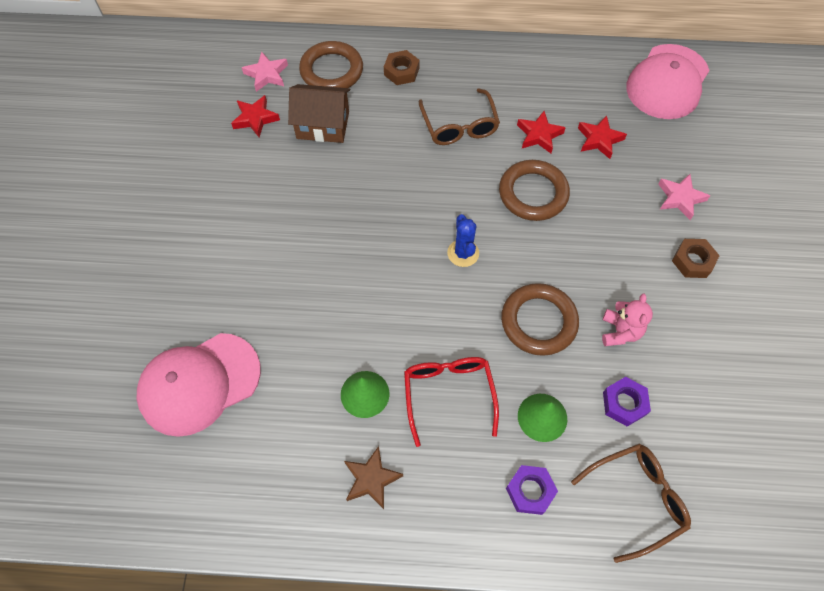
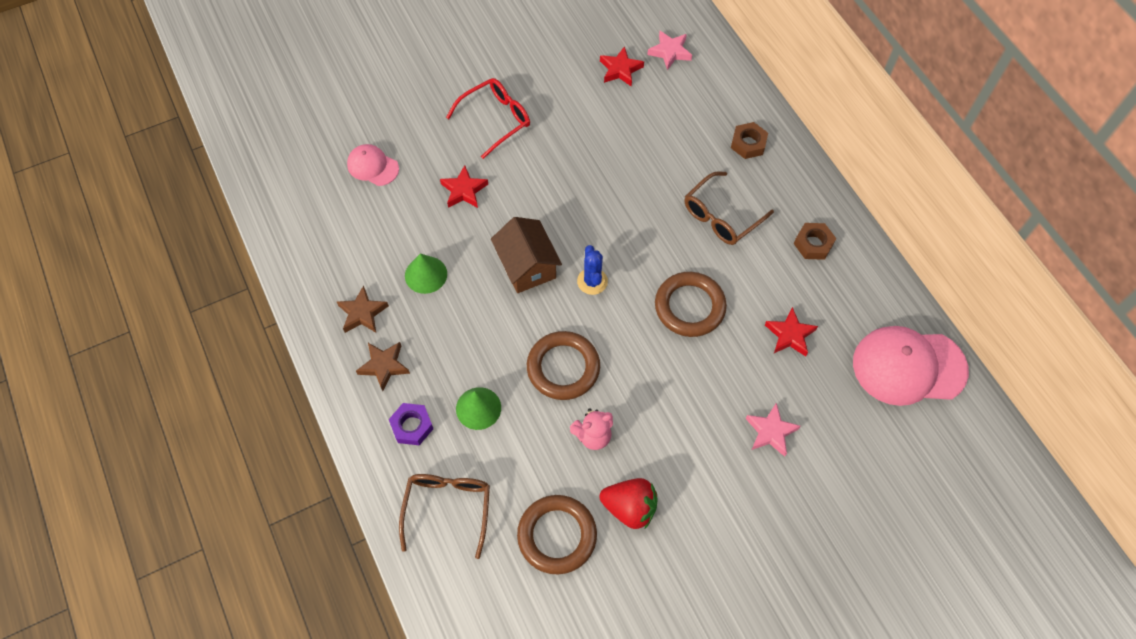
camera: 60 degrees right, 0 degrees up
pink cap [136,333,261,437] -> pink cap [347,144,399,186], size x0.53
brown house [288,84,350,143] -> brown house moved to [491,217,562,293]
brown ring [299,41,363,88] -> brown ring moved to [517,495,597,574]
red glasses [404,357,499,447] -> red glasses moved to [446,78,530,159]
blue cactus [447,214,479,267] -> blue cactus turned 60 degrees counterclockwise [577,245,608,295]
red star [517,111,566,153] -> red star moved to [440,165,488,208]
brown glasses [571,444,691,563] -> brown glasses turned 120 degrees counterclockwise [399,474,490,559]
purple nut [603,377,651,427] -> none
brown nut [672,239,720,278] -> brown nut moved to [794,223,836,260]
none -> brown star [356,342,410,391]
none -> red strawberry [600,478,658,529]

